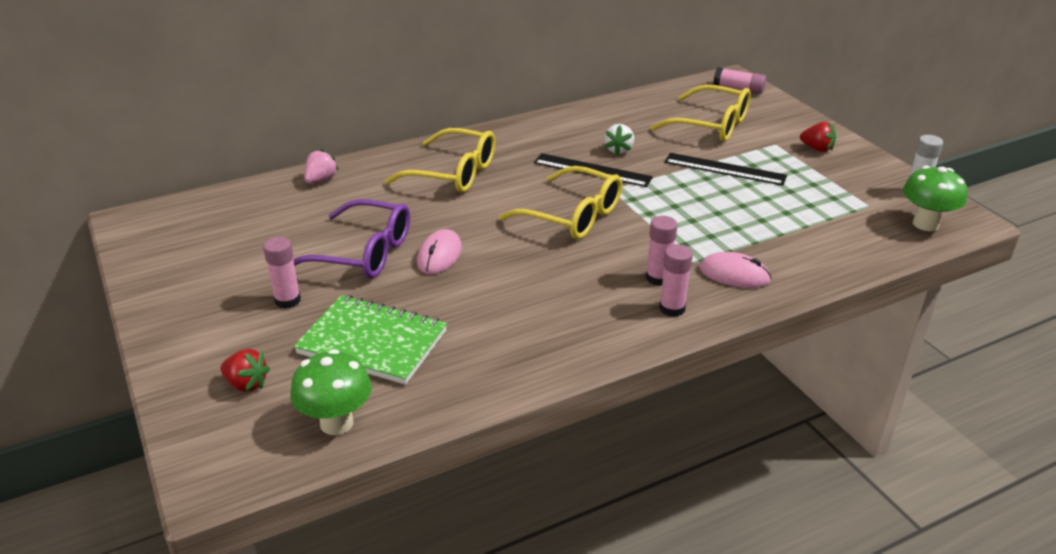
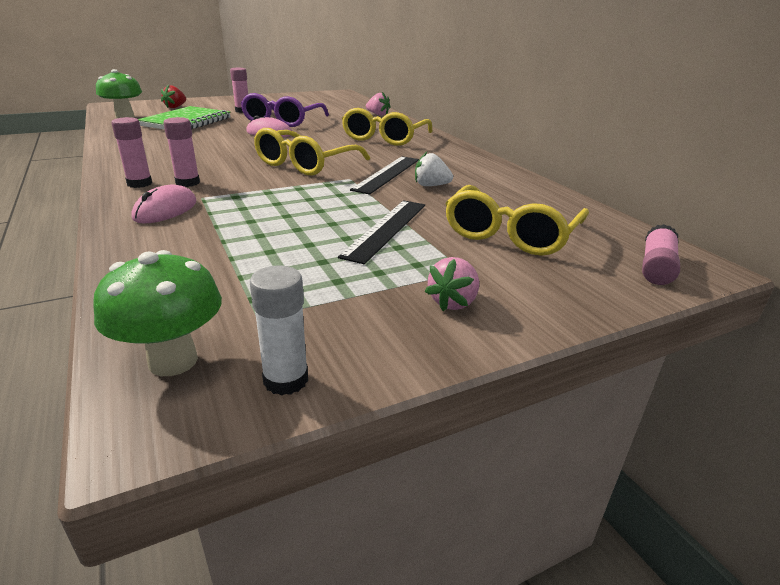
camera: 90 degrees right, 5 degrees down
red strawberry [800,122,836,152] -> pink strawberry [425,257,479,311]

